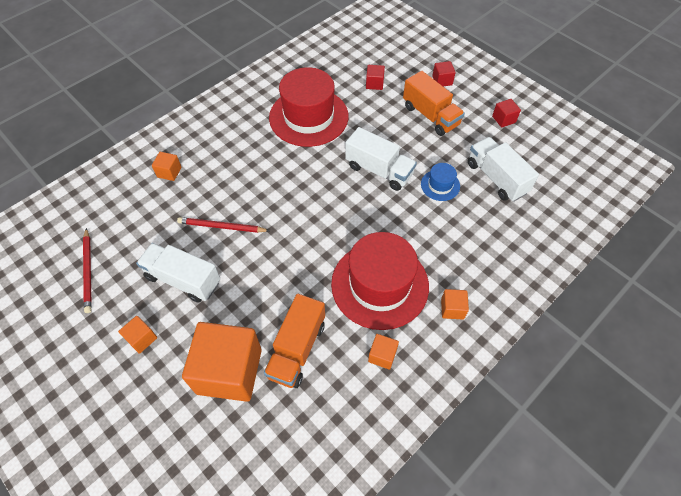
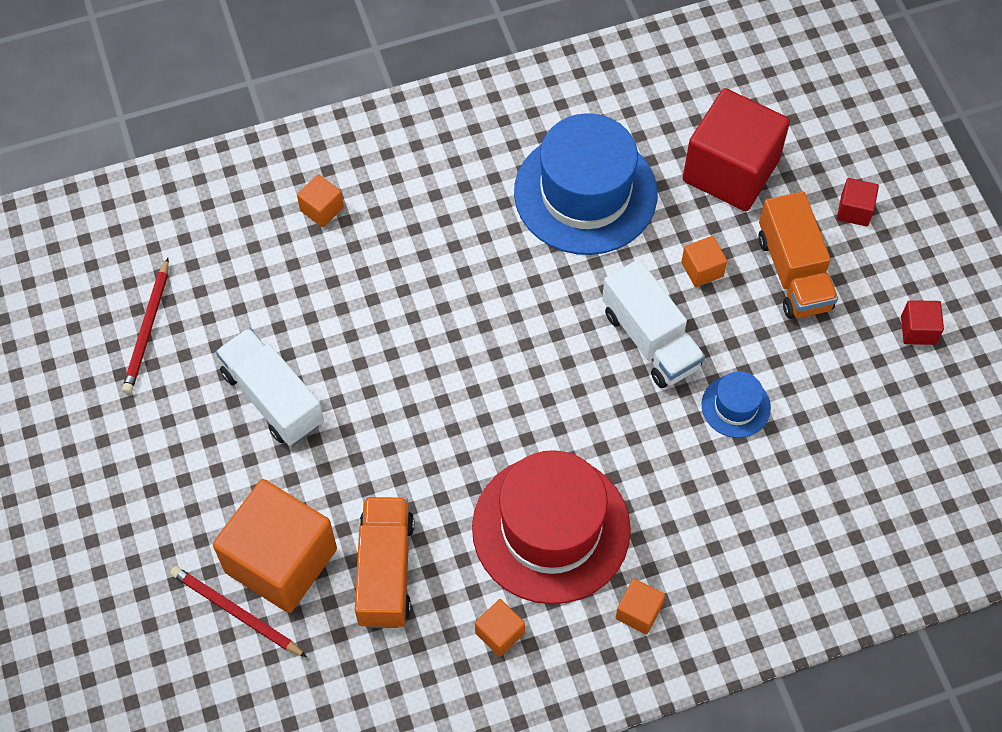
camera: 25 degrees right, 5 degrees up
orange cube [118,316,157,354] -> orange cube moved to [681,236,727,287]
red pencil [177,217,270,233] -> red pencil moved to [170,566,307,657]
orange truck [264,294,325,388] -> orange truck turned 135 degrees clockwise [355,497,414,628]
red hat [269,67,349,147] -> blue hat [514,113,657,255]
red cube [366,65,385,90] -> red cube [683,88,790,211], size x2.35
white truck [468,137,539,202] -> none

